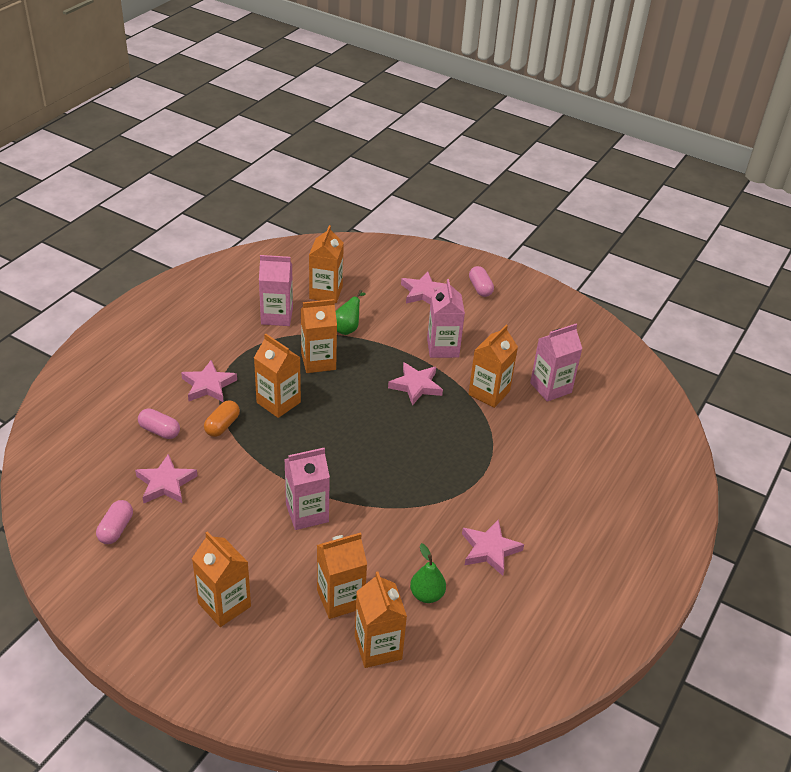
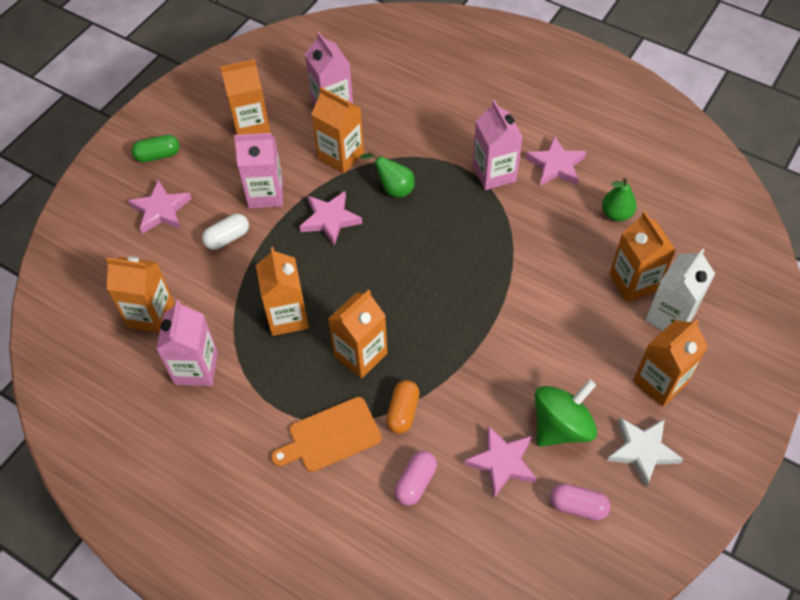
camera: 85 degrees left, 15 degrees up
pink star [181,360,237,402] -> orange cutting board [271,397,382,472]
orange capsule [204,400,240,437] -> orange capsule turned 75 degrees clockwise [386,380,420,434]
pink carton [284,448,330,530] -> pink carton moved to [473,100,523,190]
green pear [335,290,366,335] -> green pear moved to [360,151,415,198]
orange carton [355,571,407,668] -> orange carton moved to [220,59,270,135]
pink capsule [469,266,494,297] -> green capsule [131,135,180,162]
none -> white capsule [202,214,249,250]
none -> green spinning top [535,379,597,447]
none -> white star [607,418,683,487]
none -> white carton [645,249,715,331]

